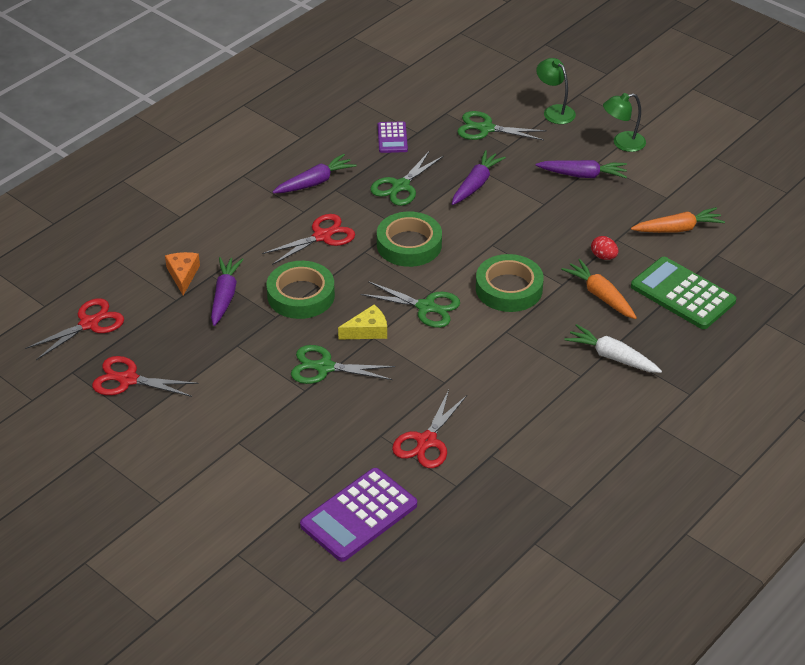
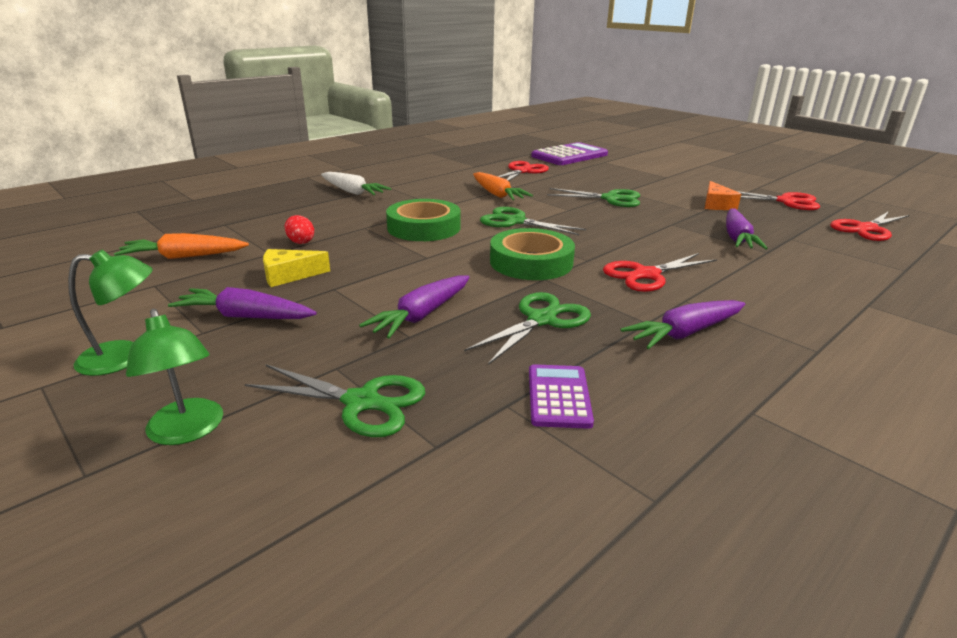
camera: 175 degrees left, 15 degrees down
orange cheese [165,252,200,295] -> orange cheese moved to [705,181,741,210]
green tape [267,261,335,319] -> none
yellow cheese [338,305,387,340] -> yellow cheese moved to [263,249,330,287]
orange carrot [561,259,637,319] -> orange carrot moved to [473,172,533,200]
green calculator [631,257,736,329] -> none

